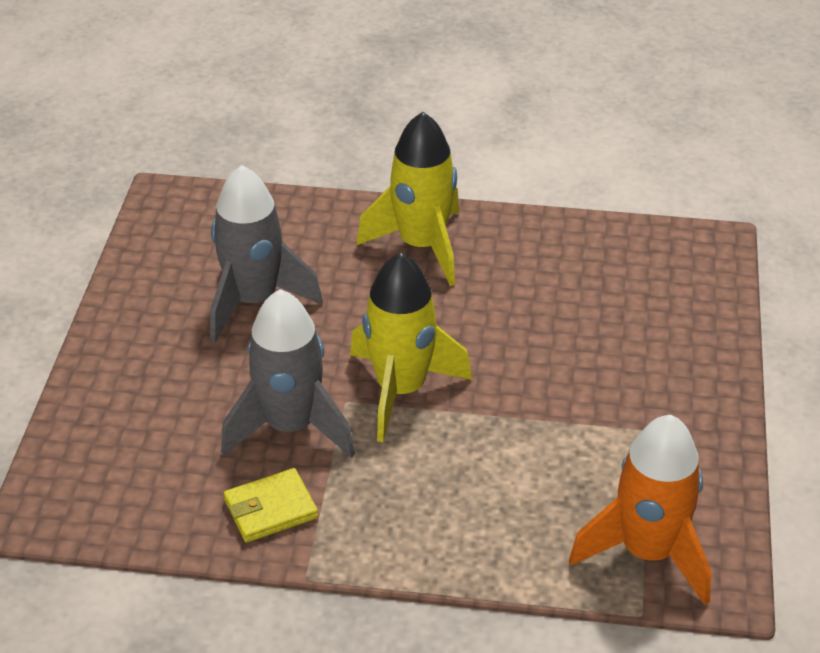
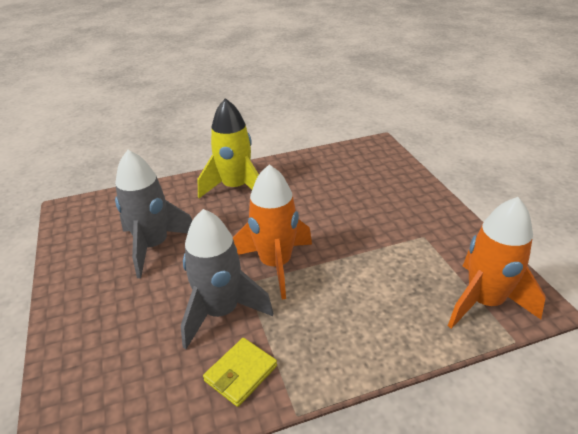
camera: 25 degrees left, 5 degrees down
yellow rocket [350,252,472,442] -> orange rocket [233,164,312,299]

